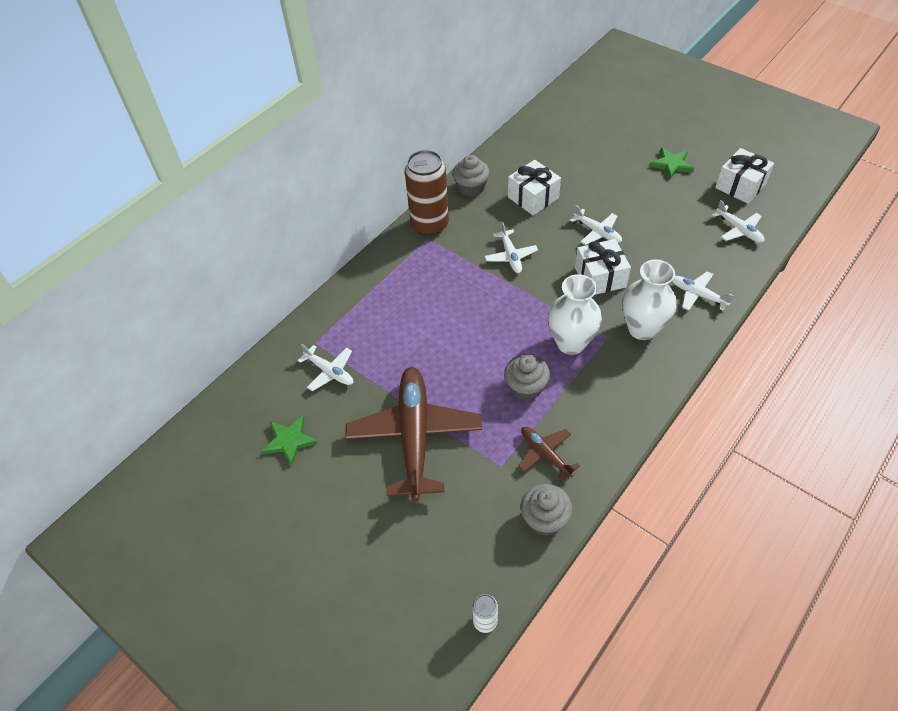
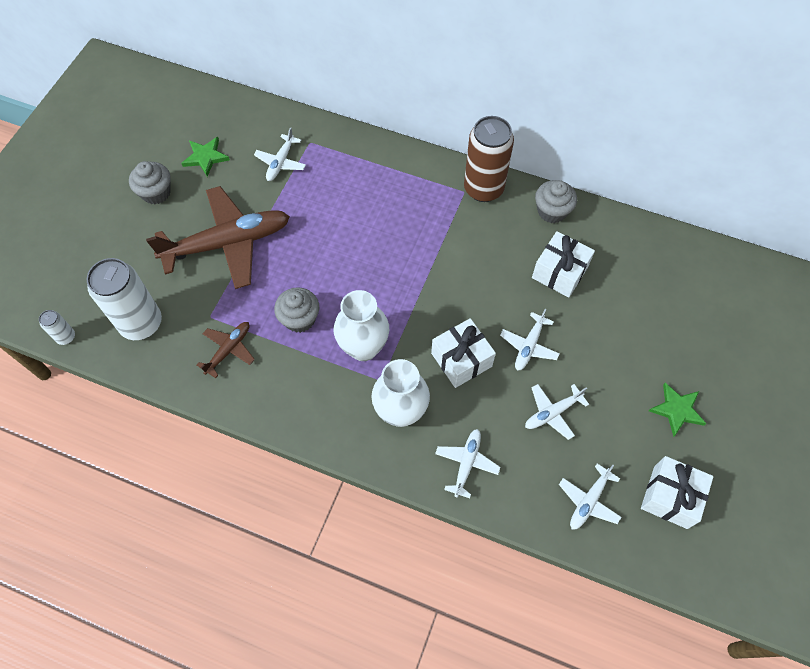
camera: 70 degrees right, 10 degrees up
white plane [484,222,538,273] -> white plane moved to [525,384,589,440]
grey cupcake [521,484,573,536] -> grey cupcake moved to [129,161,171,204]
none -> white can [87,258,162,340]

